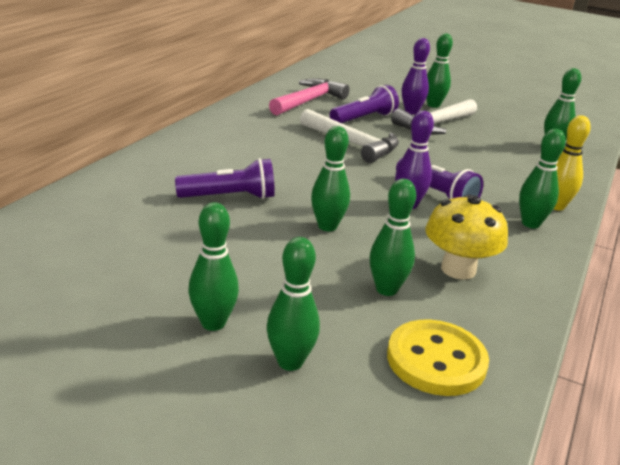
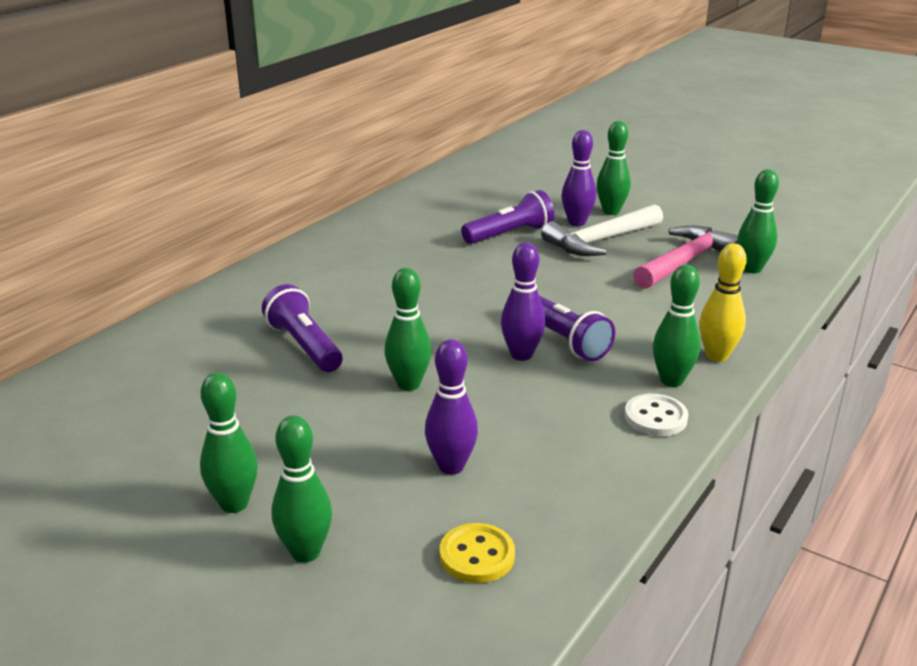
camera: 10 degrees right, 0 degrees up
purple flashlight [175,158,275,199] -> purple flashlight turned 120 degrees counterclockwise [262,284,343,372]
pink hammer [269,78,349,115] -> pink hammer moved to [633,225,738,289]
white hammer [300,109,399,163] -> none
green bowling pin [370,179,416,296] -> purple bowling pin [425,339,478,475]
yellow button [387,319,489,396] -> yellow button [440,523,515,583], size x0.65
yellow mushroom [425,195,508,280] -> none
none -> white button [625,394,688,436]

